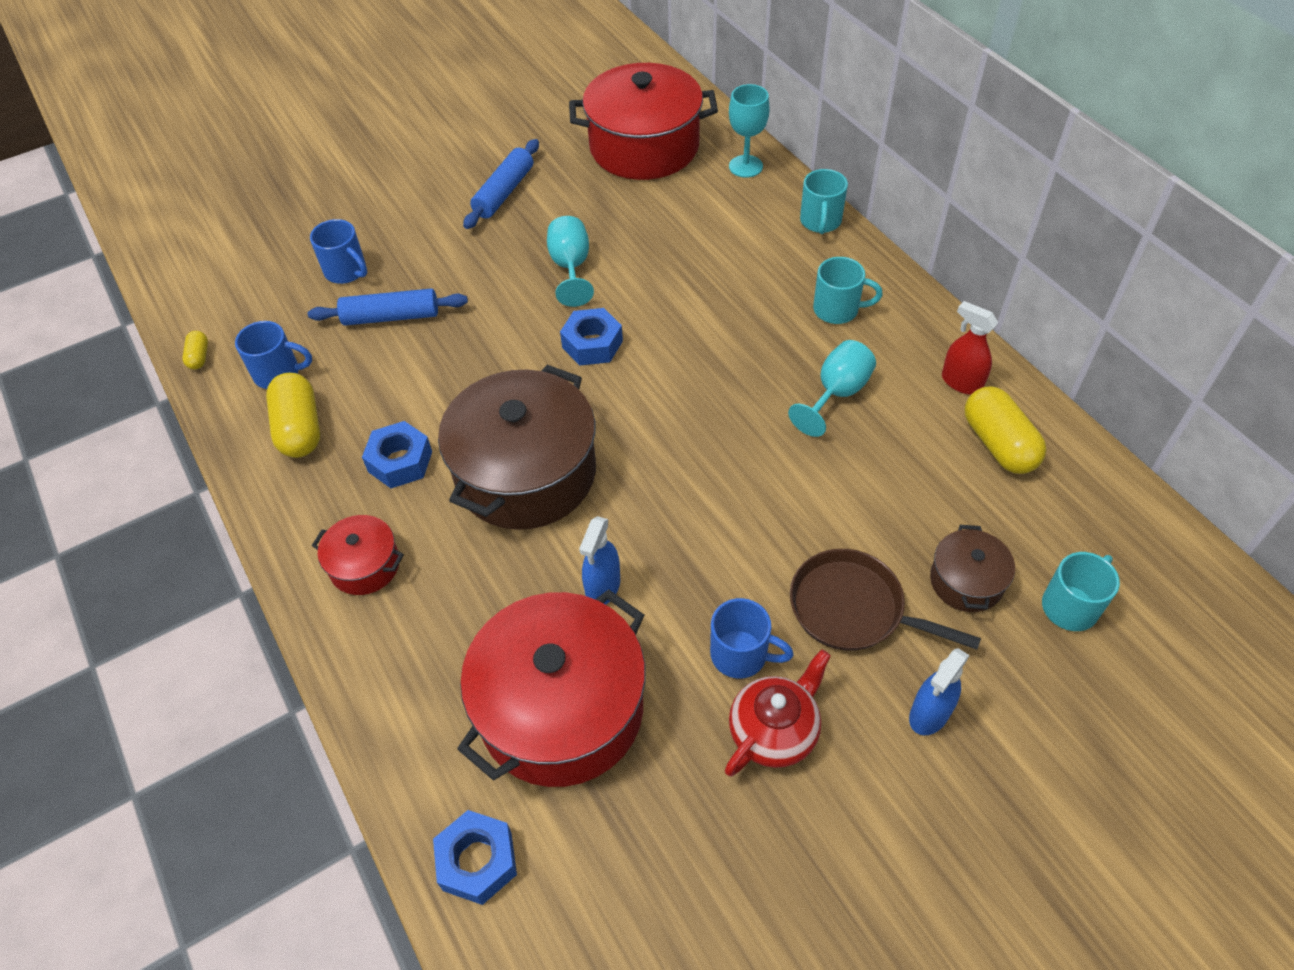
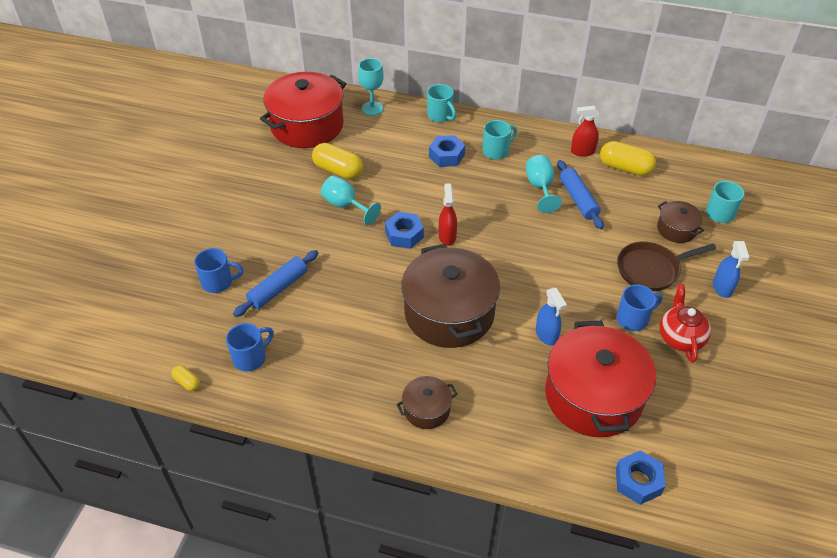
camera: 45 degrees left, 5 degrees down
yellow capsule [266,373,320,458] -> yellow capsule moved to [312,143,363,179]
red pot [312,515,404,595] -> brown pot [396,376,457,429]
blue nut [362,421,432,488] -> blue nut moved to [429,135,465,167]
blue rolling pin [463,139,539,229] -> blue rolling pin moved to [557,160,604,229]
none -> red spray bottle [439,183,457,246]

